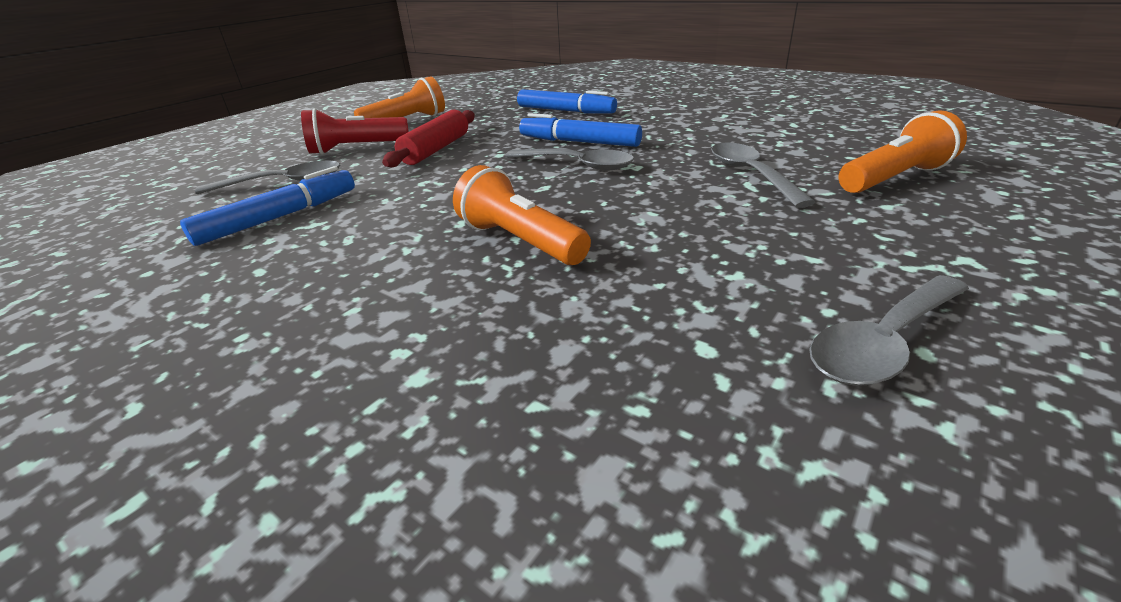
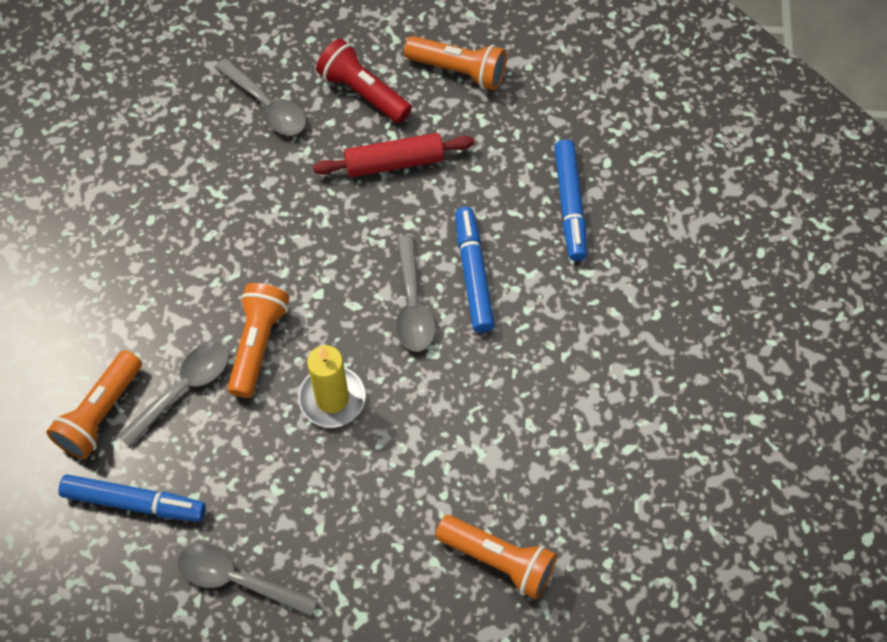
camera: 55 degrees right, 30 degrees up
blue marker [180,166,355,246] -> blue marker moved to [58,474,206,522]
grey spoon [711,142,815,208] -> grey spoon moved to [118,342,229,448]
none -> orange flashlight [46,350,142,459]
none -> yellow candle [298,345,366,428]

